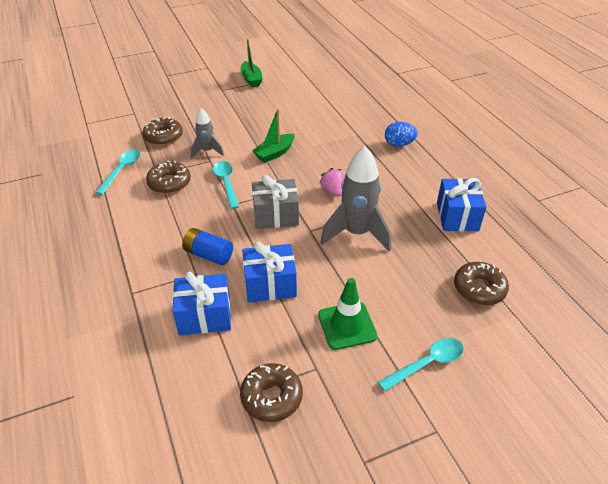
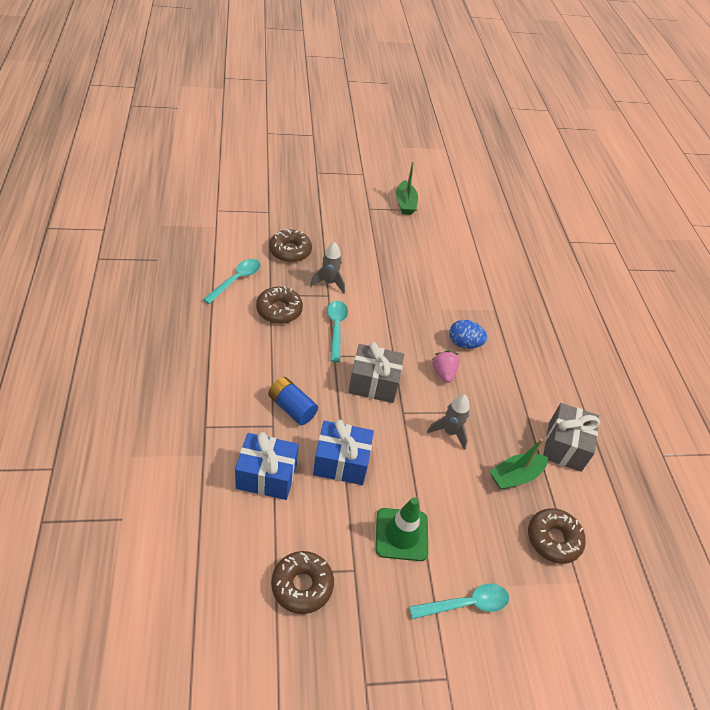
camera: 10 degrees right, 5 degrees up
green boat [252,109,294,163] -> green boat moved to [490,439,548,490]
grey rocket [320,146,391,252] -> grey rocket [427,394,470,450], size x0.55
blue egg [385,122,418,147] -> blue egg moved to [449,320,487,349]
blue gift [437,178,487,231] -> grey gift [543,403,600,472]

